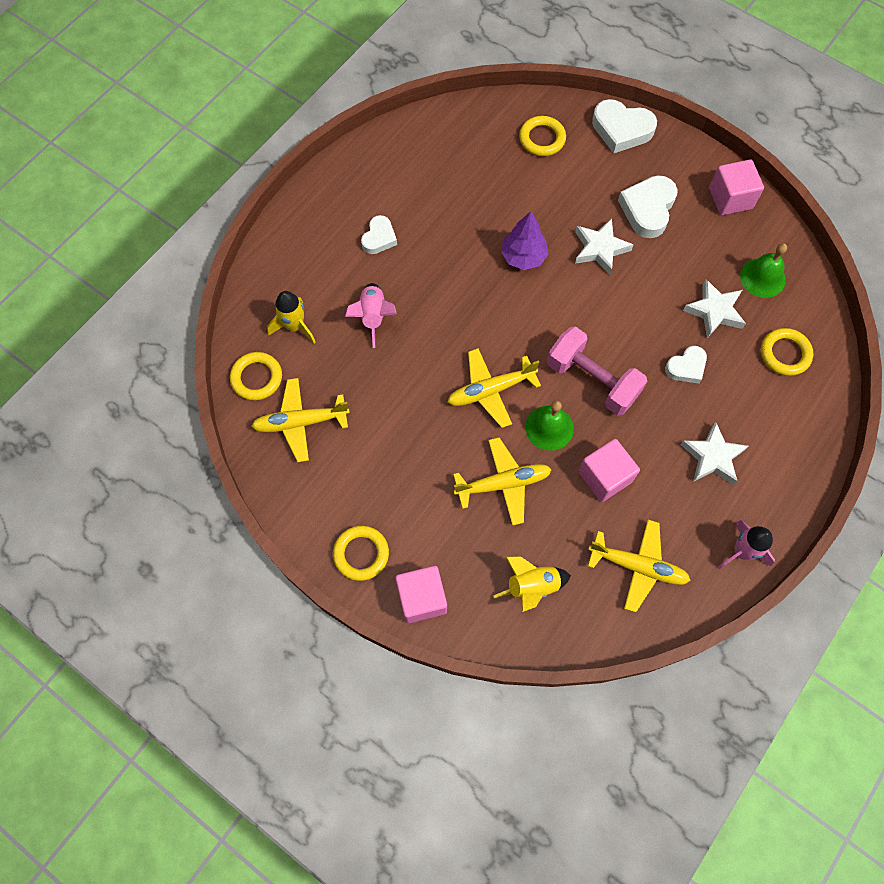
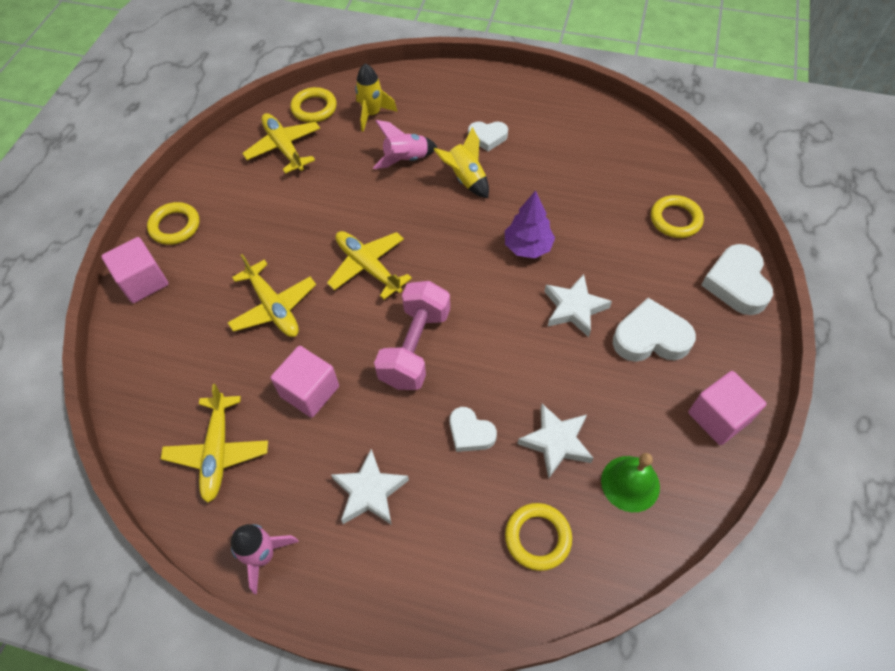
camera: 70 degrees right, 10 degrees down
yellow rocket [493,556,571,612] -> yellow rocket moved to [433,127,489,198]
green bell [525,401,574,451] -> none

